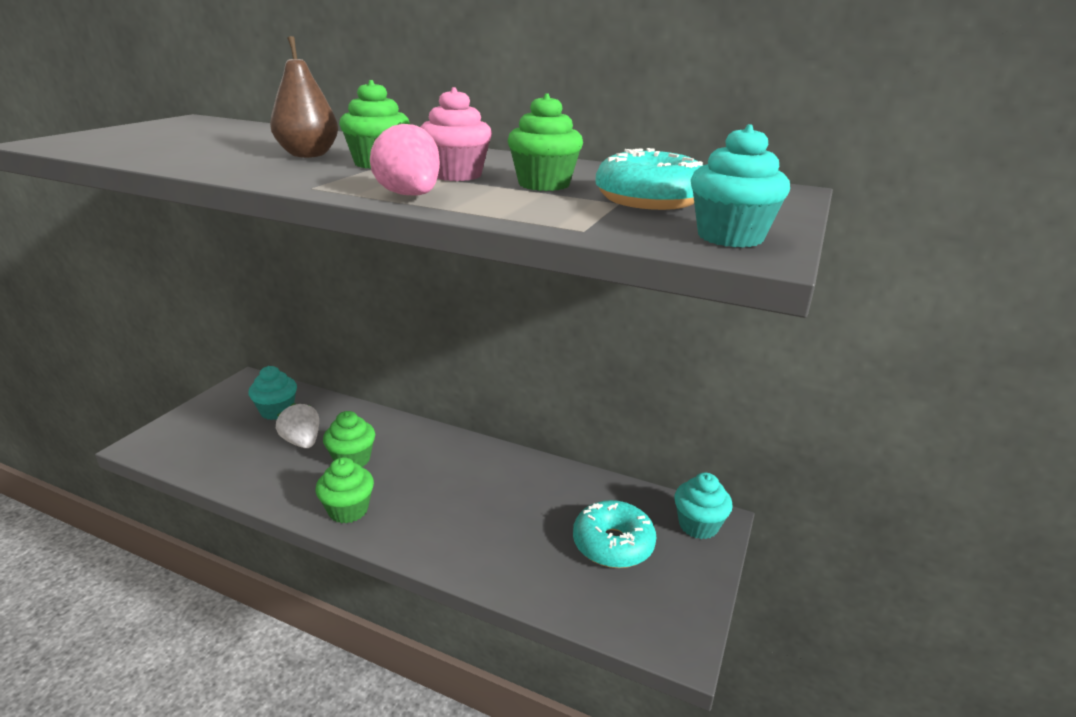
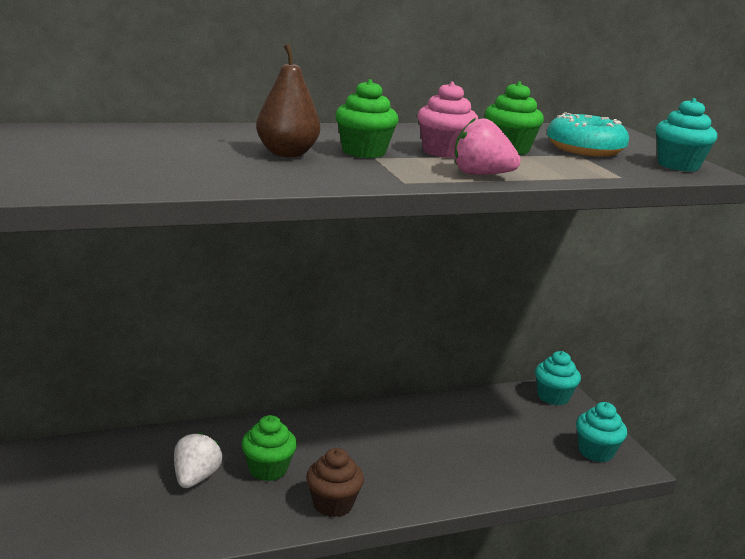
camera: 45 degrees left, 5 degrees down
turquoise cupcake [248,366,297,420] -> turquoise cupcake moved to [576,402,627,462]
white strawberry [276,403,319,448] -> white strawberry turned 90 degrees clockwise [174,432,222,488]
green cupcake [316,457,374,524] -> brown cupcake [306,448,364,517]
turquoise donut [573,500,656,568] -> none

